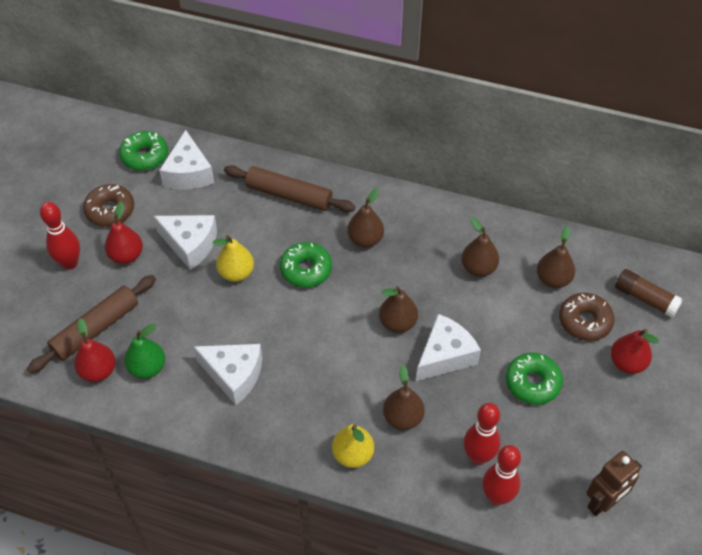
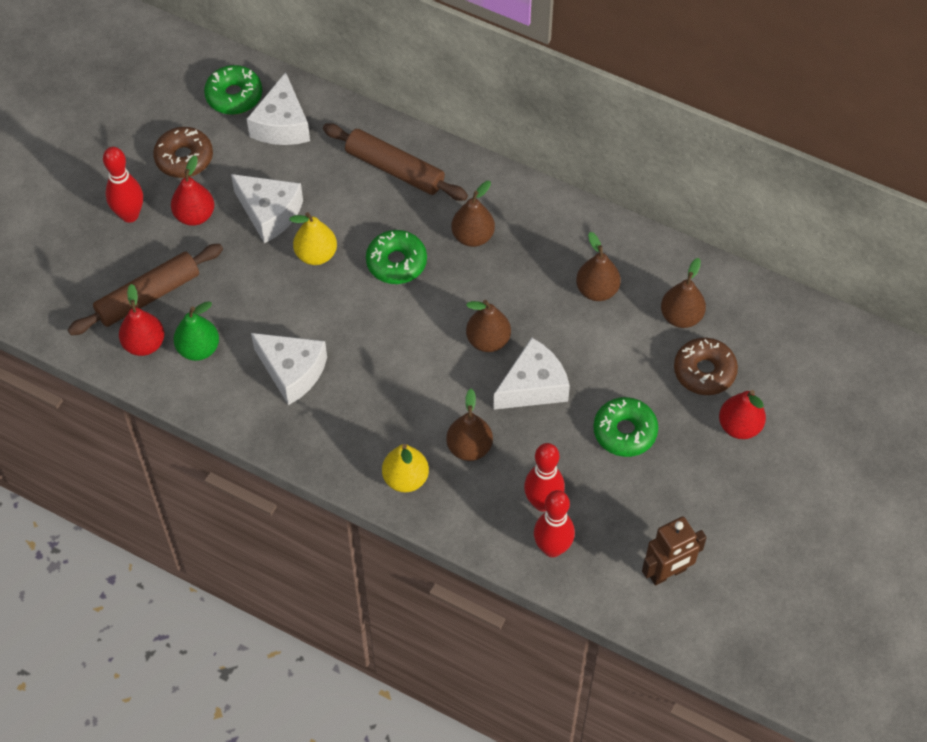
camera: 10 degrees right, 5 degrees up
brown glue stick [615,269,683,318] -> none

